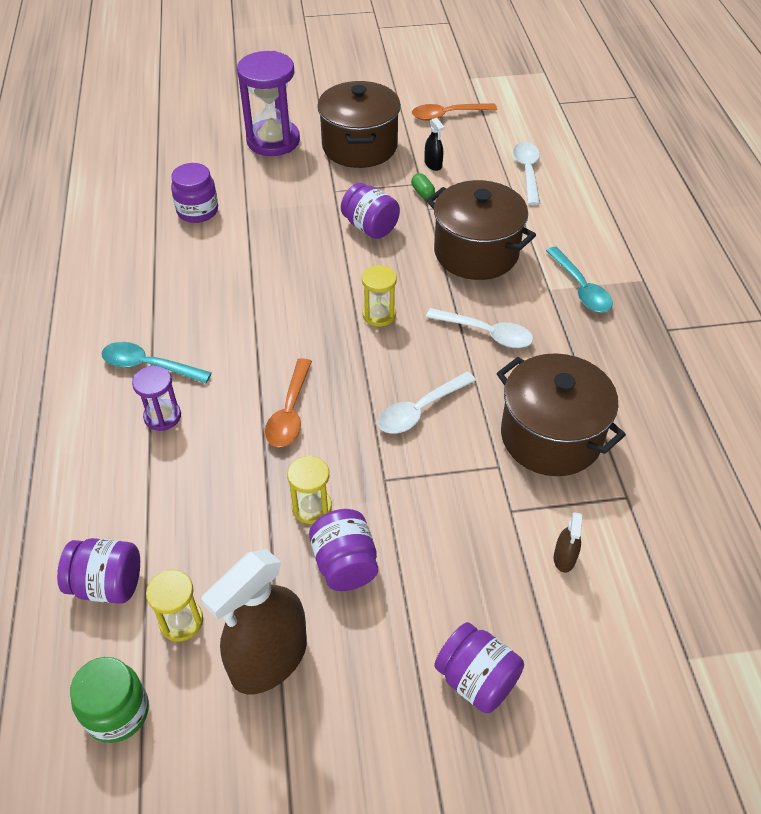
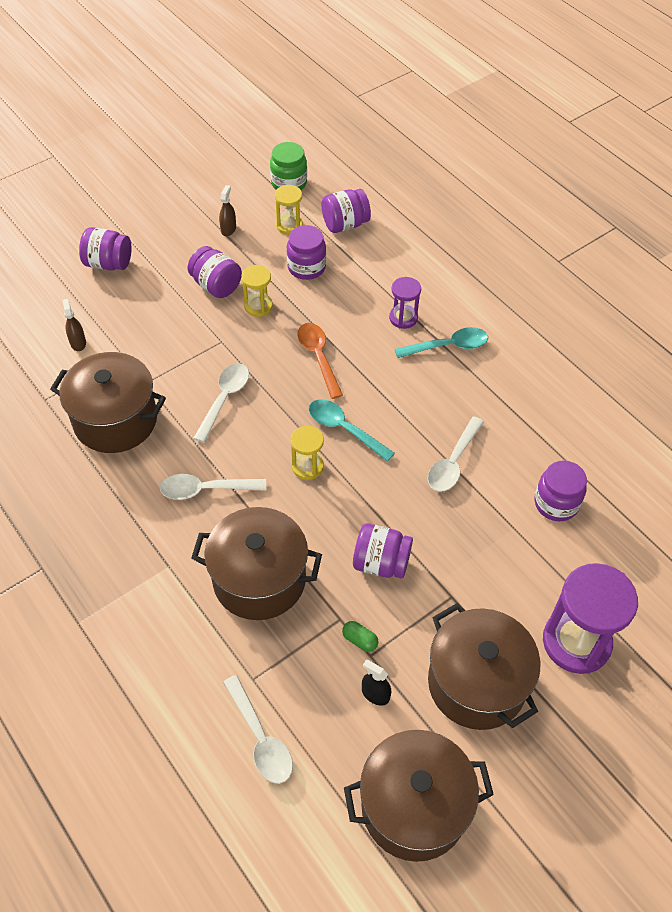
camera: 150 degrees right, 5 degrees up
brown spray bottle [201,549,307,694] -> brown spray bottle [219,185,236,236], size x0.42
orange spoon [412,103,497,121] -> brown pot [344,730,494,862]
turquoise spoon [546,247,613,313] -> turquoise spoon moved to [309,399,395,462]
none -> purple jar [287,225,326,280]
none -> white spoon [428,416,484,492]

